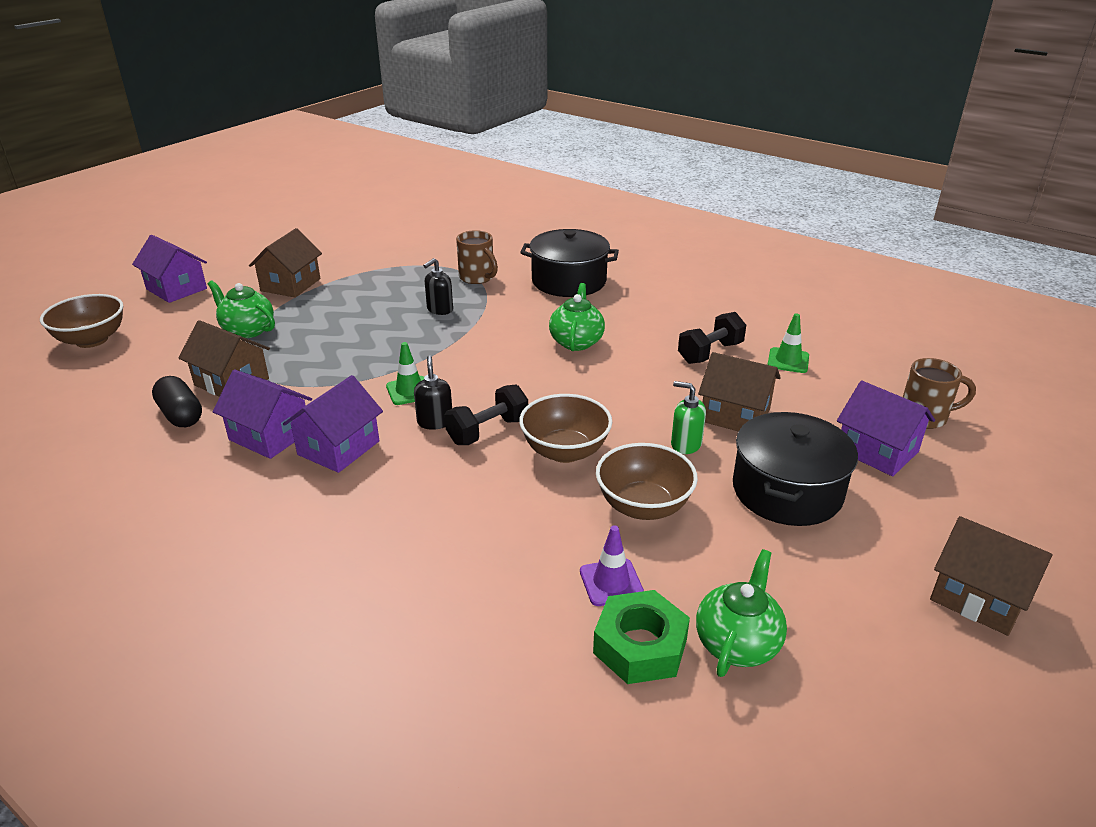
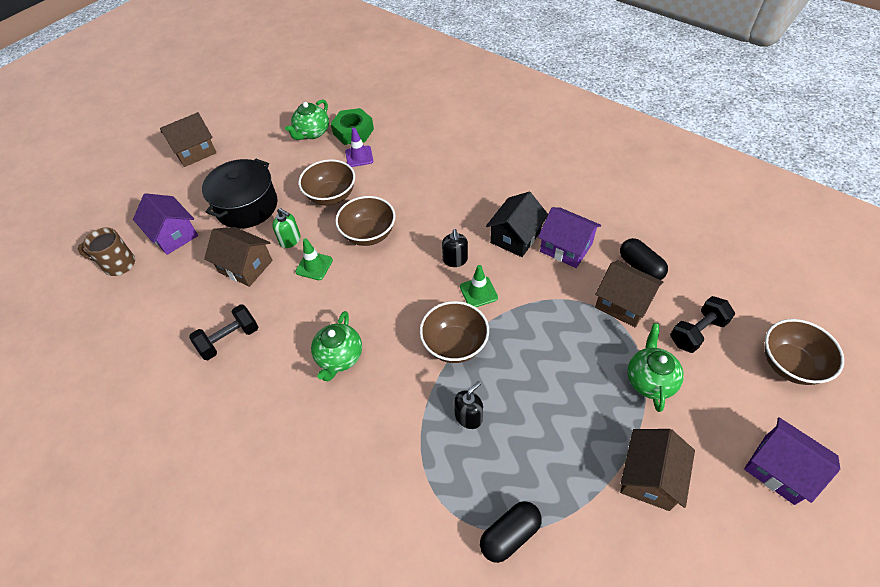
camera: 175 degrees left, 20 degrees up
green teapot [208,280,275,338] -> green teapot turned 120 degrees counterclockwise [627,323,684,412]
purple house [283,375,383,473] -> black house [486,192,548,257]
black dumbbell [445,385,528,445] -> black dumbbell moved to [670,296,735,353]
brown mug [456,230,498,284] -> none
black pot [520,229,619,297] -> none
green traffic cone [767,313,809,373] -> green traffic cone moved to [295,238,333,280]
brown house [930,516,1053,636] -> brown house turned 75 degrees counterclockwise [160,112,216,167]
none -> brown bowl [420,301,489,363]
none -> black capsule [480,501,542,563]

